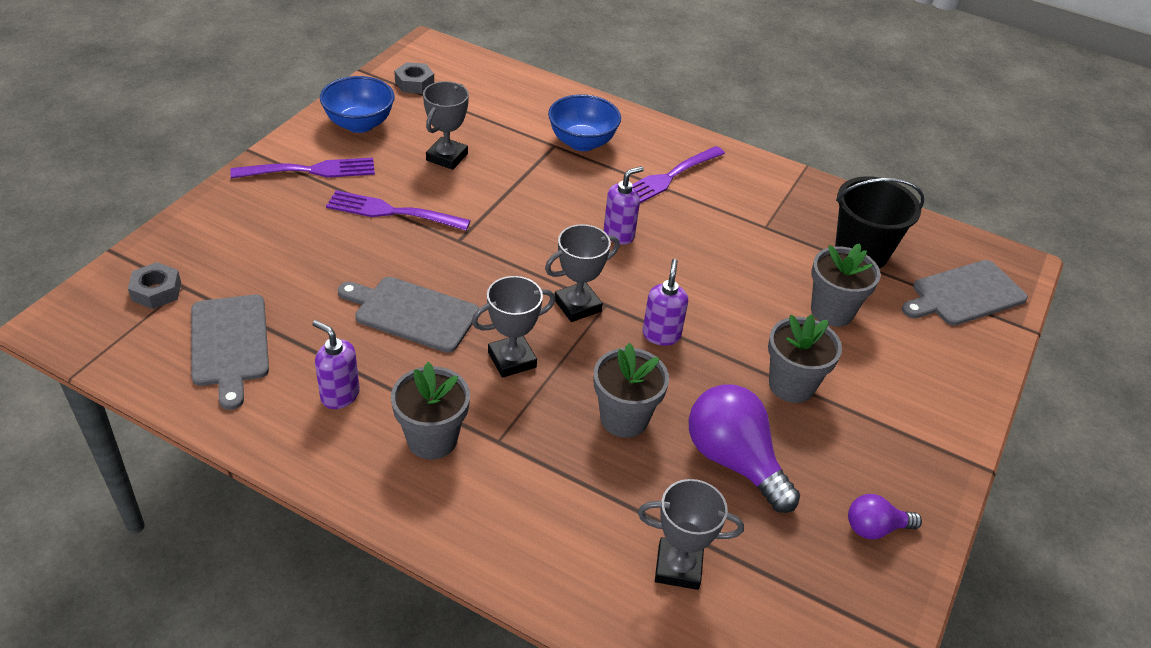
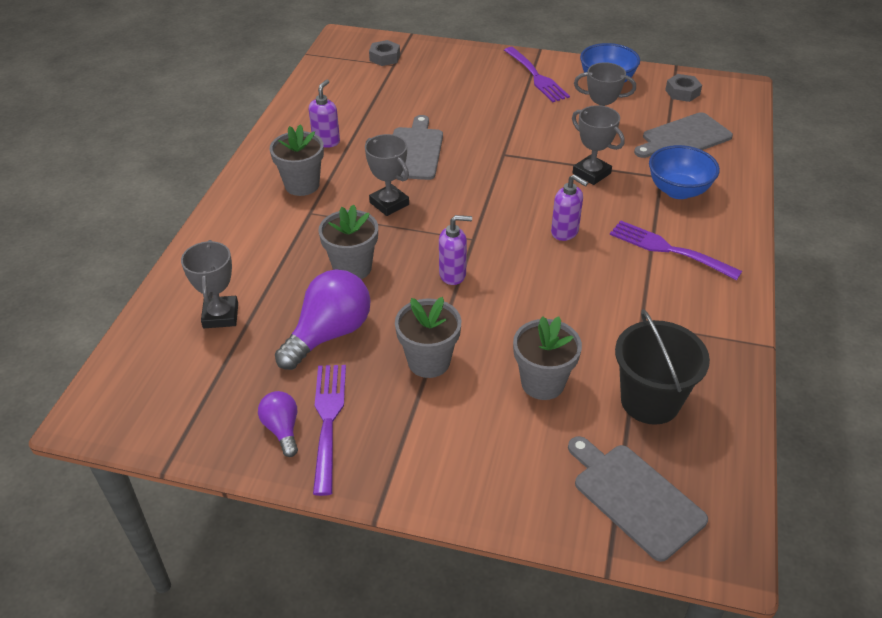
camera: 80 degrees right, 0 degrees up
grey cutting board [191,295,269,410] -> grey cutting board moved to [634,112,733,158]
purple fork [326,190,471,231] -> purple fork moved to [313,365,346,496]
grey trophy [545,224,620,322] -> grey trophy moved to [572,105,625,185]

